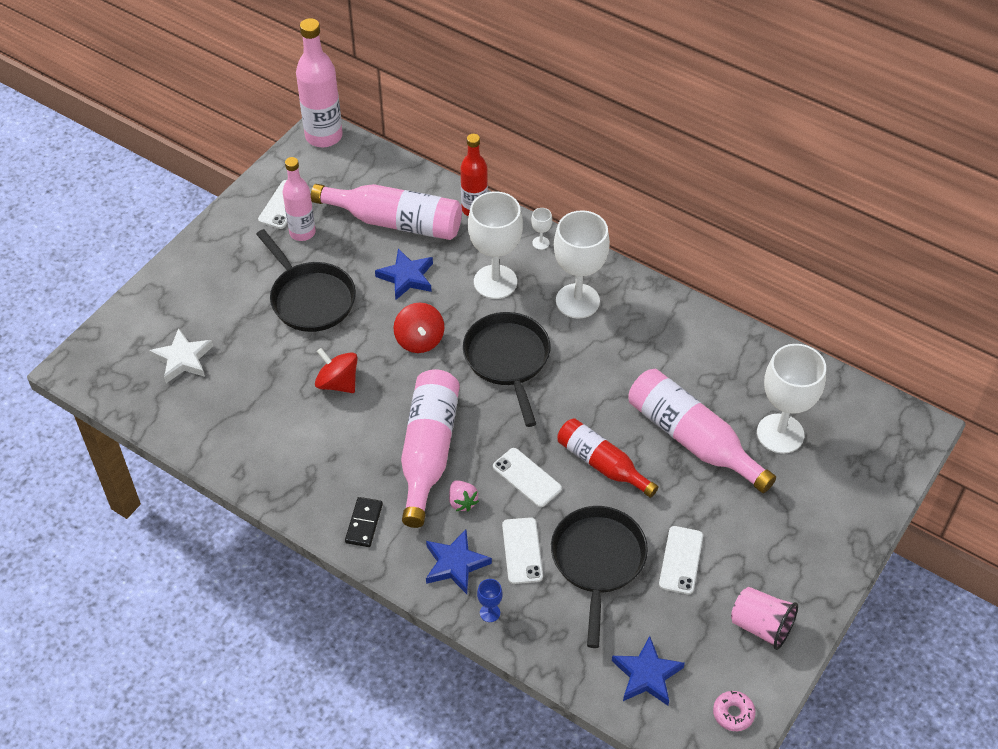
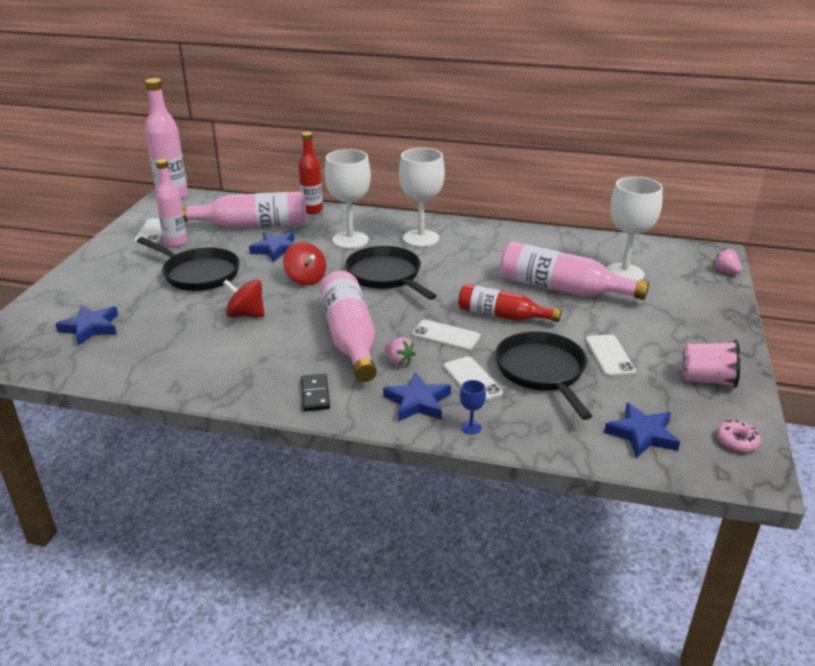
camera: 20 degrees left, 20 degrees down
white star [149,328,213,383] -> blue star [55,305,118,345]
white goblet [531,208,552,250] -> none
none -> pink strawberry [713,248,742,274]

